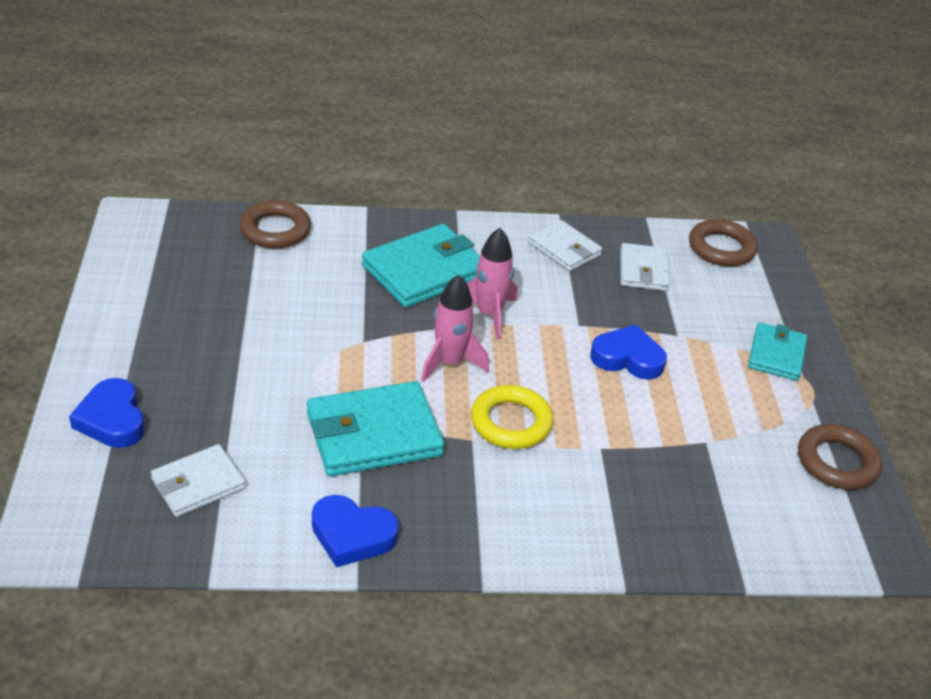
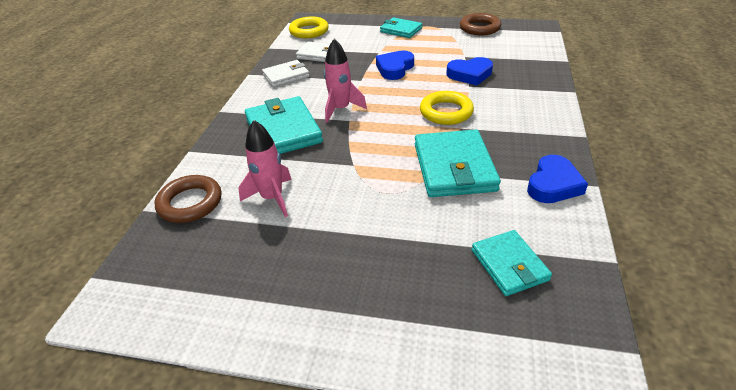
camera: 70 degrees left, 0 degrees up
blue heart [69,378,145,448] -> blue heart moved to [446,57,493,86]
white wallet [151,444,246,517] -> turquoise wallet [472,230,552,296]
pink rocket [421,274,489,382] -> pink rocket moved to [238,120,292,217]
brown ring [689,219,758,267] -> yellow ring [289,17,329,38]

